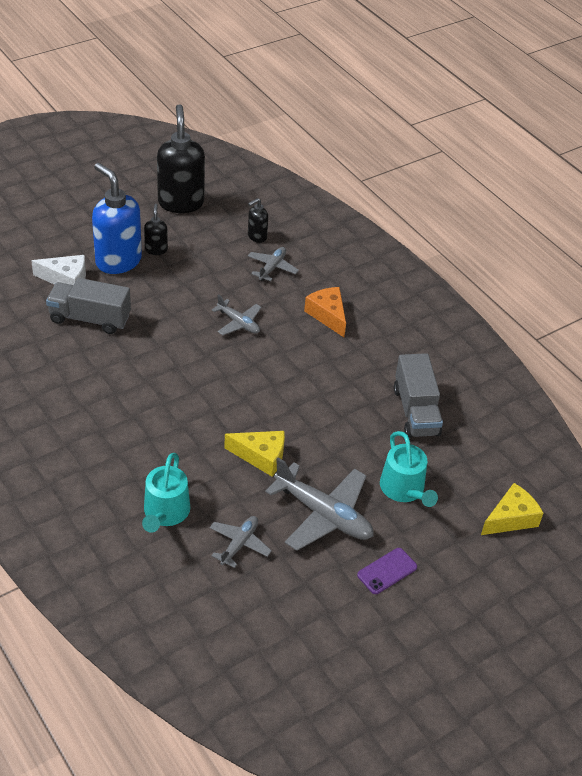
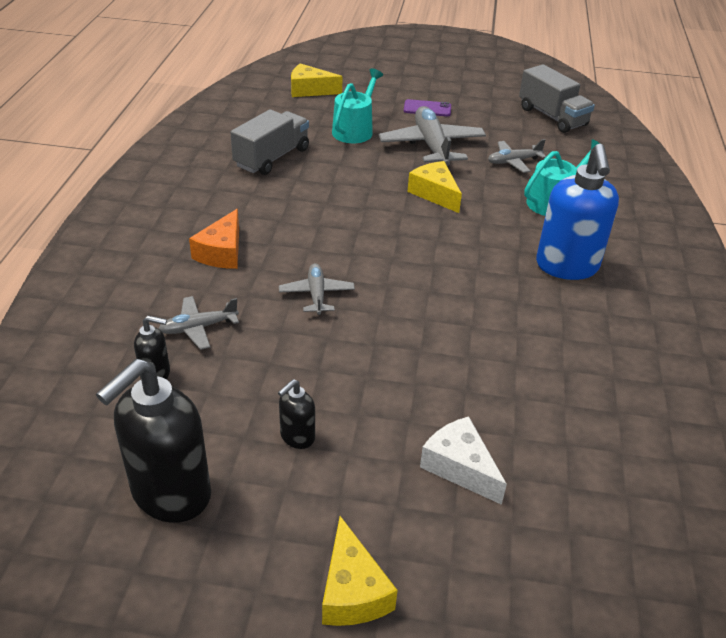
camera: 135 degrees left, 5 degrees down
grey truck [46,278,131,334] -> grey truck moved to [519,64,595,133]
blue soap dispenser [92,163,142,274] -> blue soap dispenser moved to [536,144,619,280]
none -> yellow cheese [322,516,398,626]

